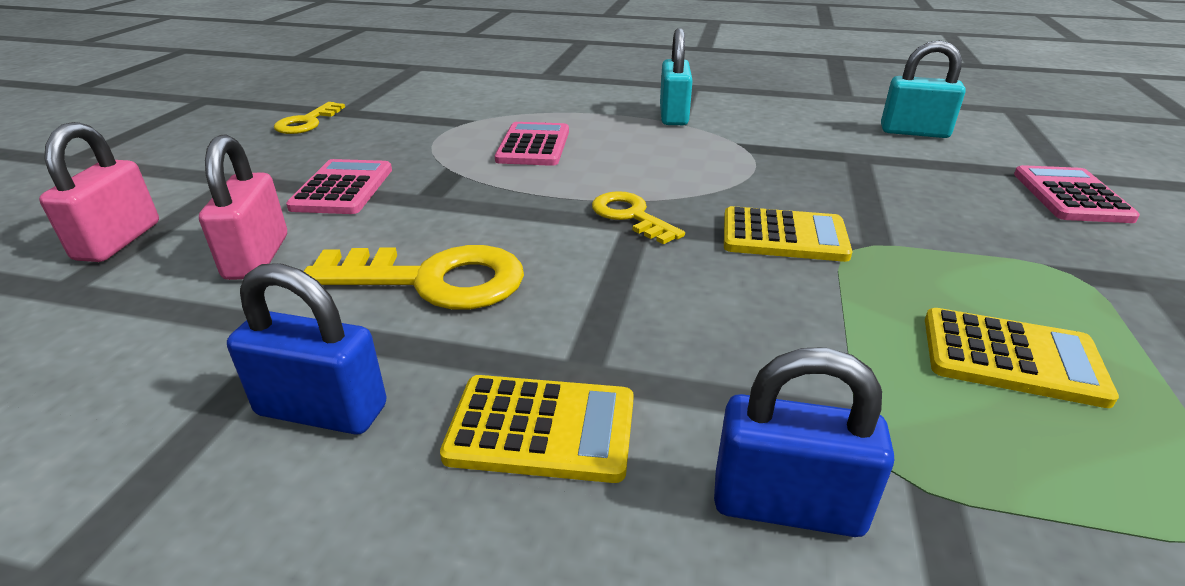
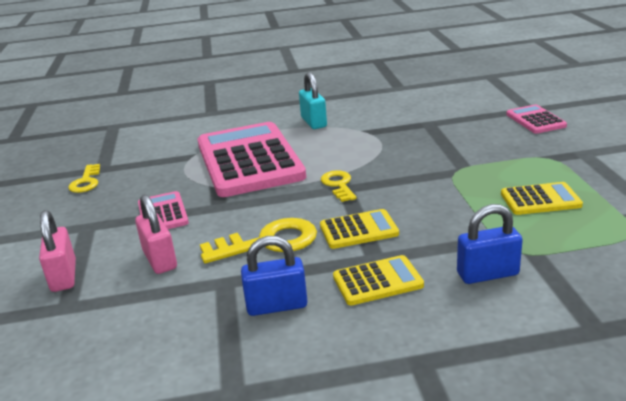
camera: 20 degrees left, 5 degrees down
pink calculator [495,122,569,166] -> pink calculator [197,122,306,197], size x2.25
yellow key [592,191,685,244] -> yellow key turned 45 degrees clockwise [321,170,357,202]
yellow calculator [724,206,852,262] -> yellow calculator moved to [320,209,399,249]
turquoise padlock [881,40,966,138] -> none

